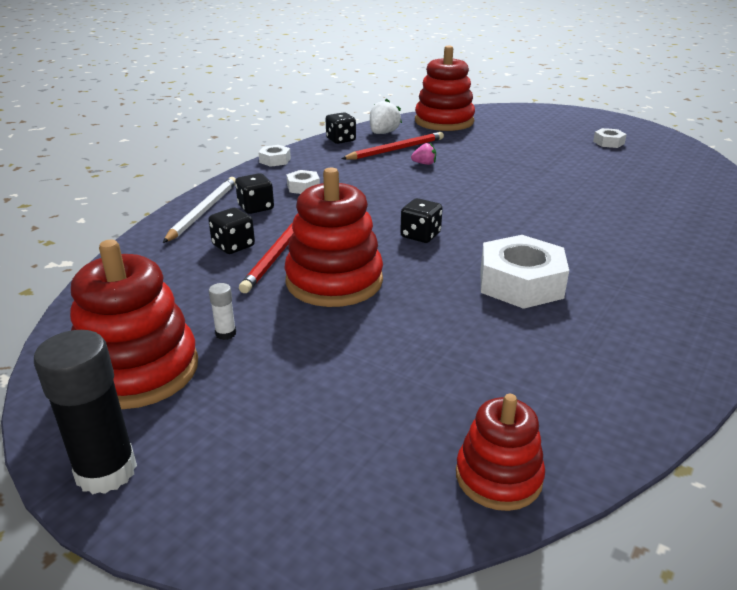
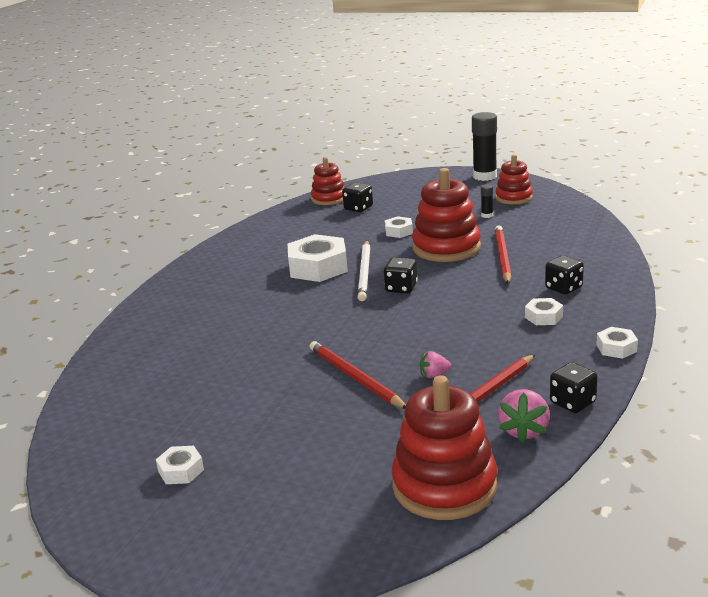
camera: 170 degrees right, 5 degrees down
red stacking toy [70,240,198,409] -> red stacking toy [495,154,533,205], size x0.60
white pencil [163,177,236,243] -> white pencil moved to [357,241,370,301]
black dice [208,208,255,254] -> black dice moved to [342,182,373,212]
white glue stick [209,283,236,340] -> black glue stick [481,184,493,218]
white strawberry [370,98,402,134] -> pink strawberry [498,389,550,443]
none -> red pencil [309,341,406,409]
none -> white nut [385,216,413,238]

